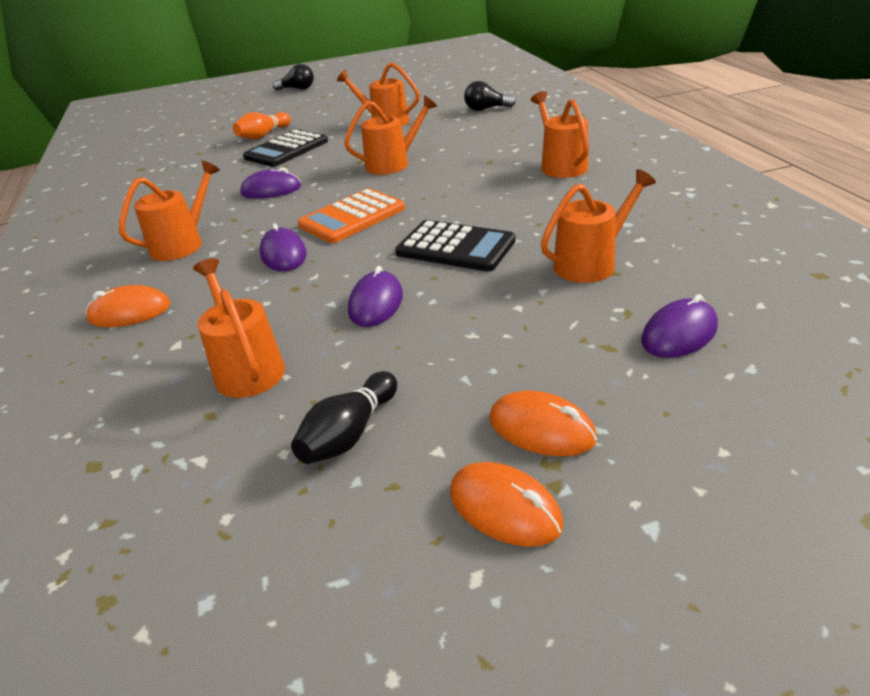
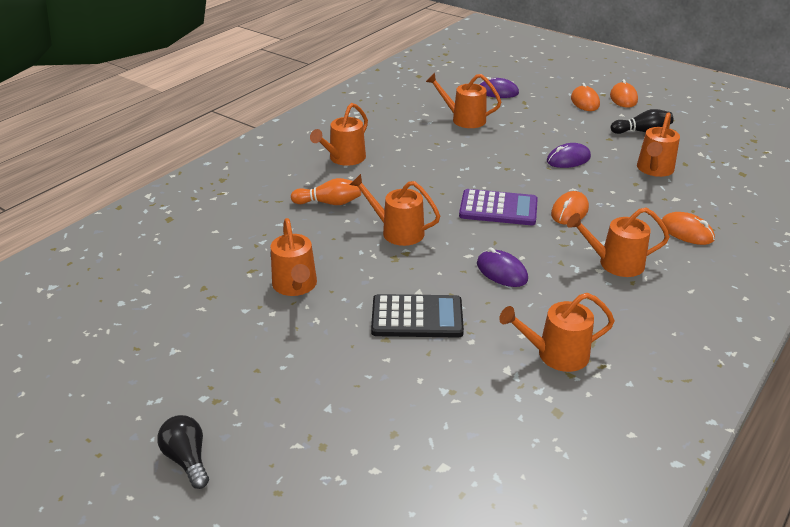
camera: 130 degrees left, 0 degrees up
orange bowling pin [233,112,291,140] -> orange bowling pin moved to [291,178,361,205]
purple mouse [259,223,307,271] -> orange mouse [551,191,589,224]
orange calculator [298,188,405,243] -> purple calculator [459,189,538,225]
black calculator [395,220,516,272] -> none
black light bulb [464,81,516,111] -> none
none -> orange watering can [499,293,615,372]

